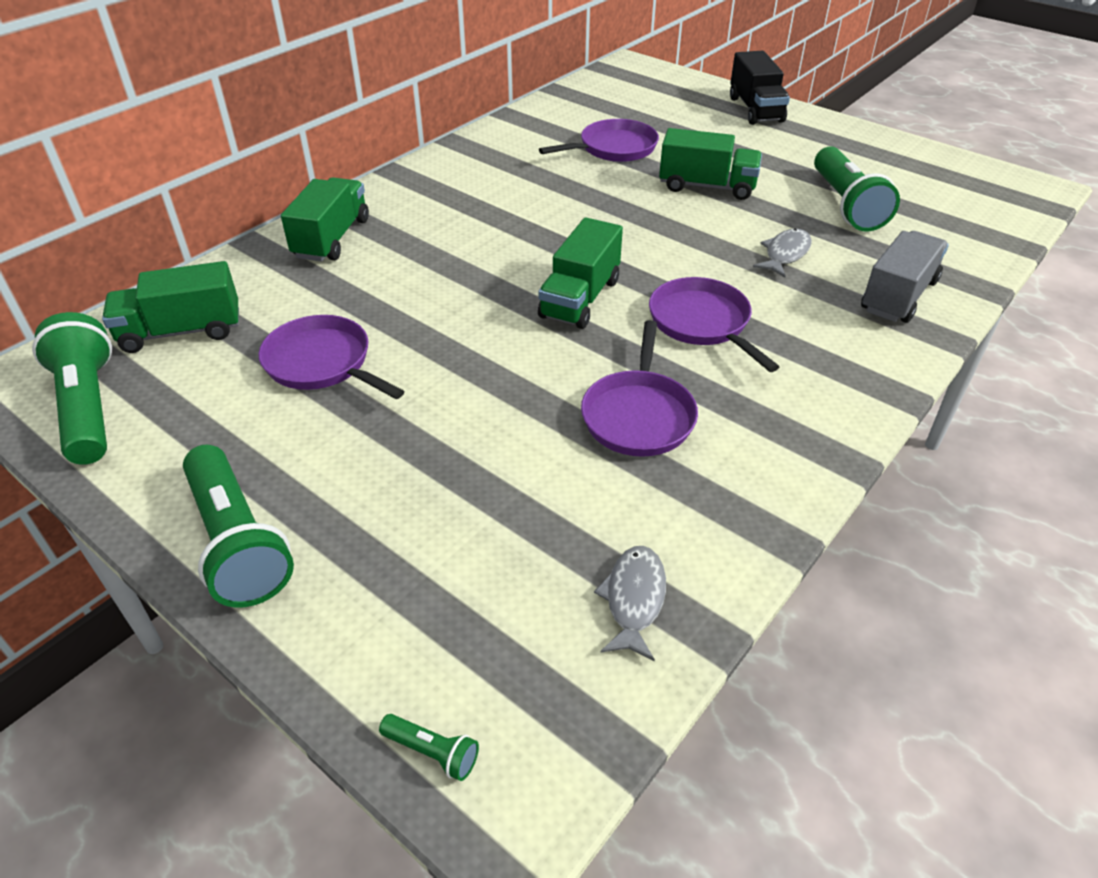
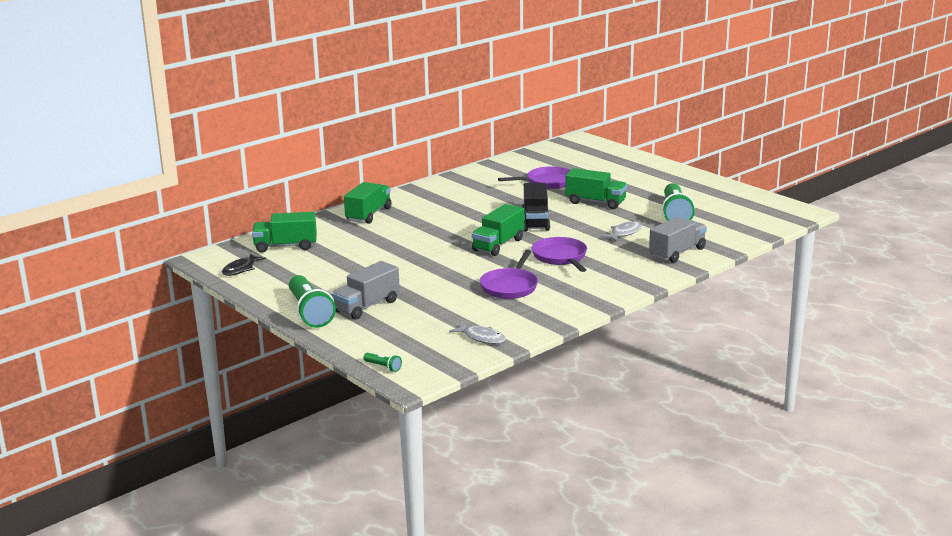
camera: 10 degrees right, 20 degrees down
green flashlight [32,312,112,465] -> black fish [222,254,266,276]
purple pan [258,315,404,399] -> none
grey fish [594,546,666,661] -> grey fish turned 105 degrees clockwise [449,322,505,344]
black truck [730,51,790,125] -> black truck moved to [522,183,550,231]
none -> grey truck [332,261,400,320]

